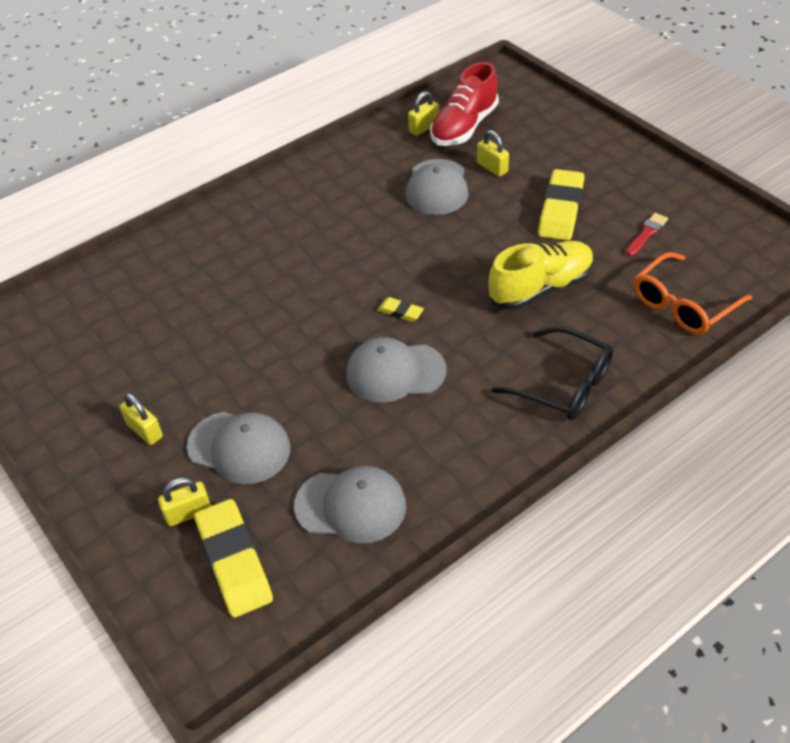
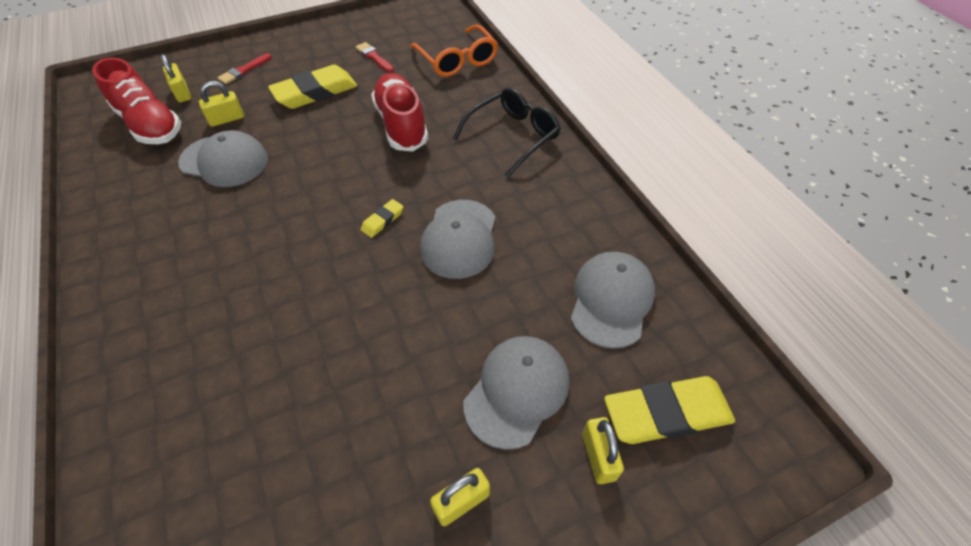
camera: 80 degrees left, 5 degrees up
yellow padlock [408,91,439,136] -> yellow padlock moved to [161,54,191,102]
yellow shoe [488,241,594,310] -> red shoe [371,73,428,151]
yellow eraser [538,169,584,241] -> yellow eraser turned 60 degrees counterclockwise [268,65,357,109]
none -> red brush [218,53,272,84]

